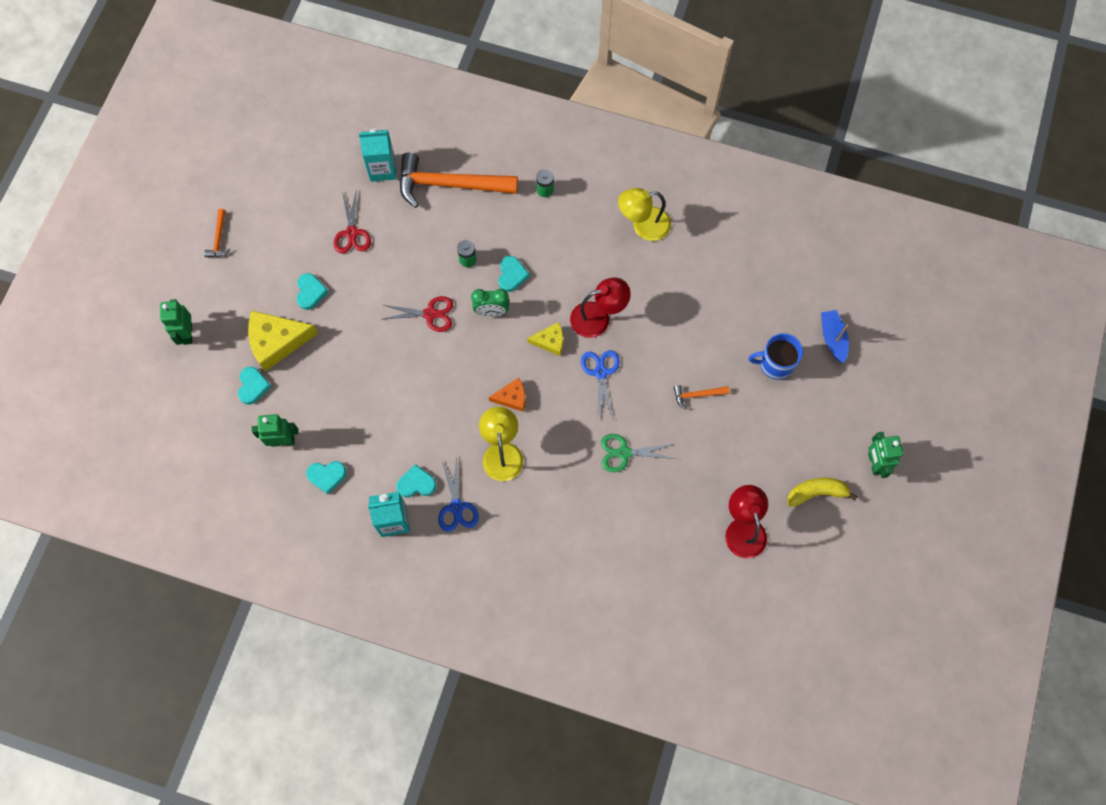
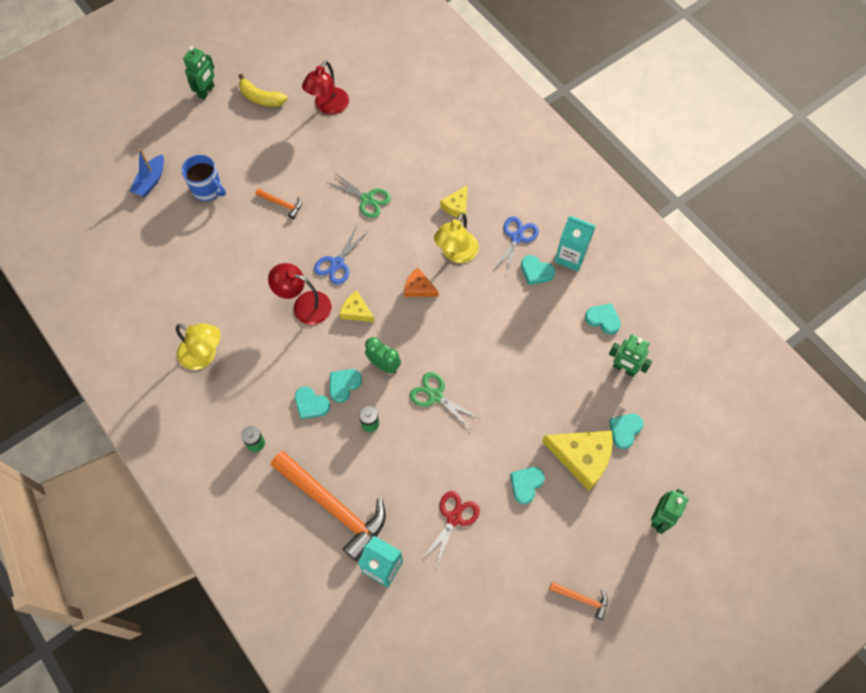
camera: 145 degrees left, 5 degrees down
orange hammer [204,209,230,257] -> orange hammer turned 75 degrees clockwise [549,582,608,620]
red scissors [383,296,453,332] -> green scissors [410,372,481,428]
none -> turquoise heart [295,387,330,419]
none -> yellow cheese [440,186,467,219]

